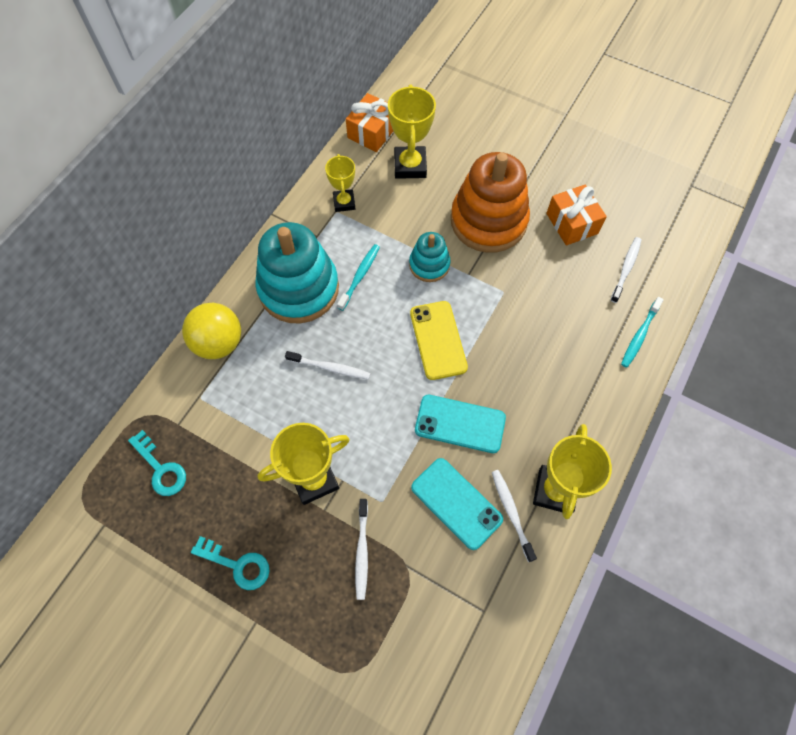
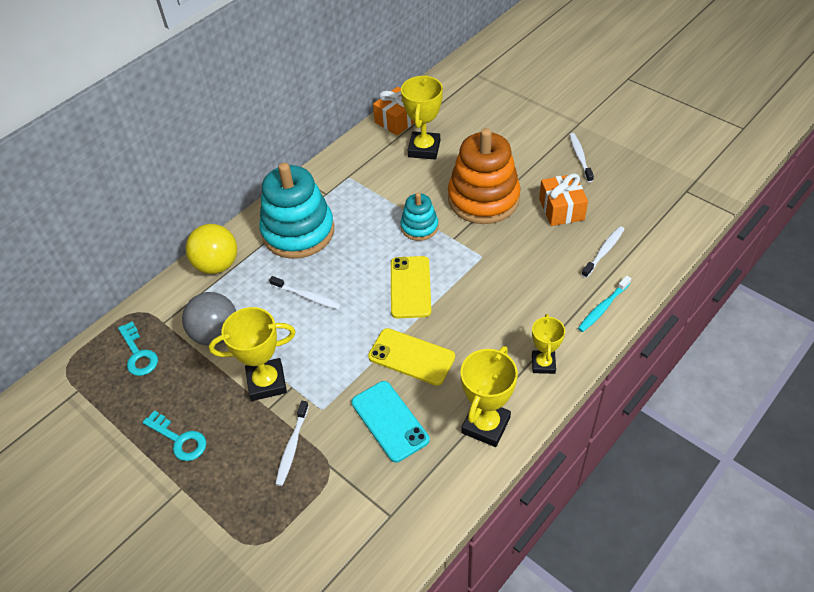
camera: 15 degrees right, 15 degrees down
yellow trophy [325,154,355,212] -> yellow trophy moved to [532,314,565,374]
turquoise toothbrush [337,244,380,311] -> none
turquoise phone [415,395,506,453] -> yellow phone [368,328,455,386]
white toothbrush [492,470,537,562] -> white toothbrush moved to [569,133,594,182]
none -> grey ball [182,292,236,346]

